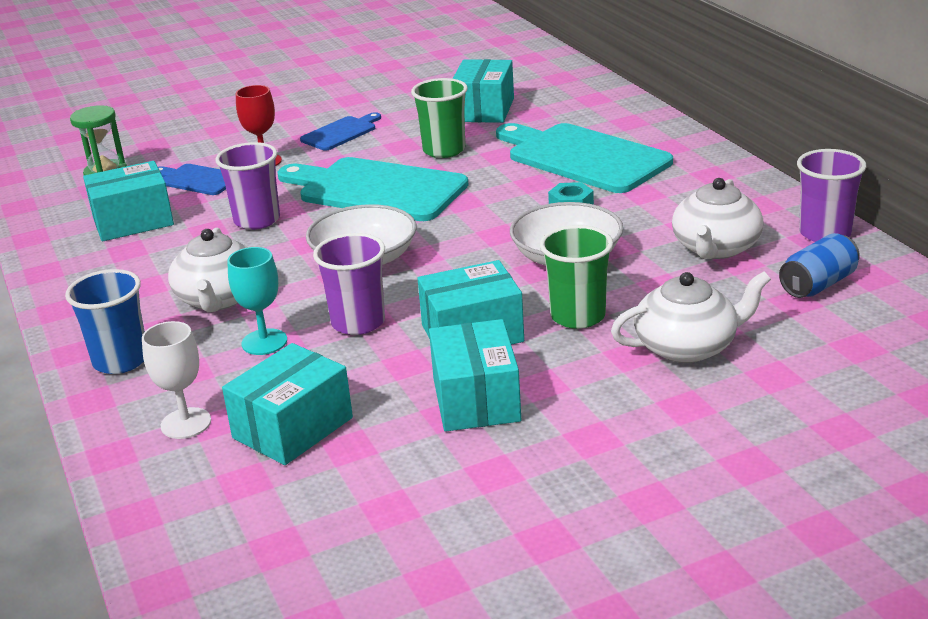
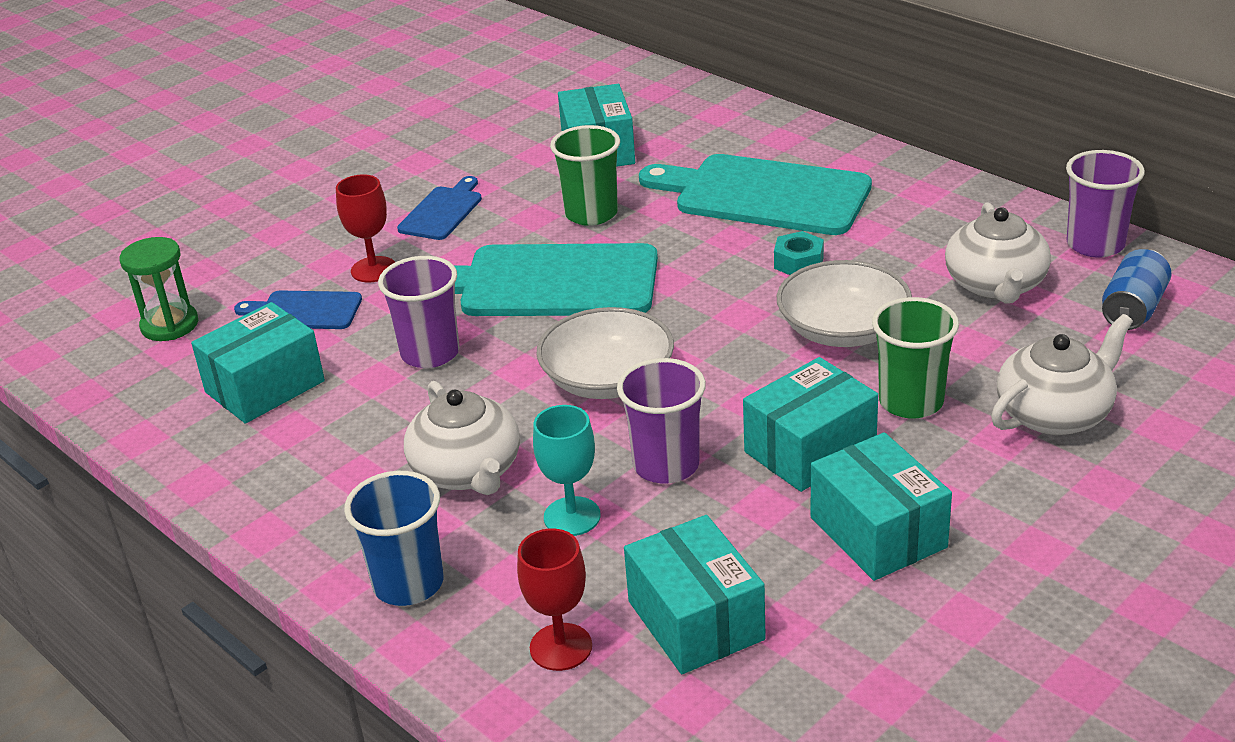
camera: 20 degrees left, 5 degrees up
white goblet [142,321,211,439] -> red goblet [517,529,592,671]
turquoise box [222,343,353,465] -> turquoise box turned 45 degrees counterclockwise [624,515,766,674]

